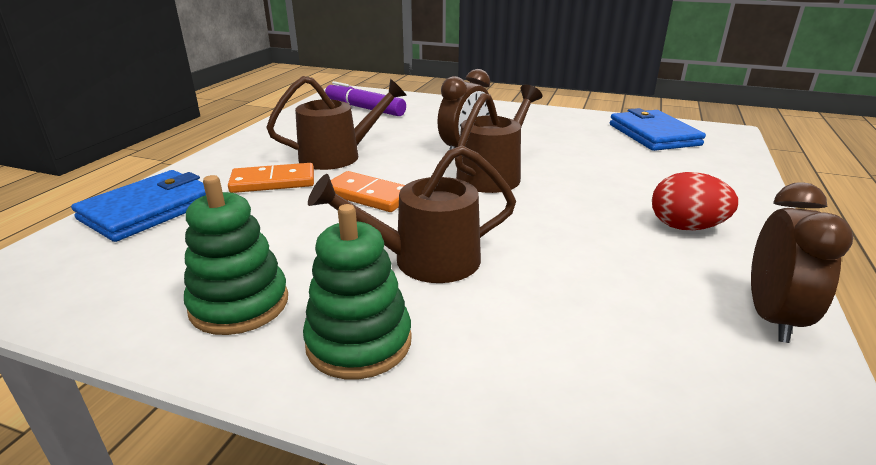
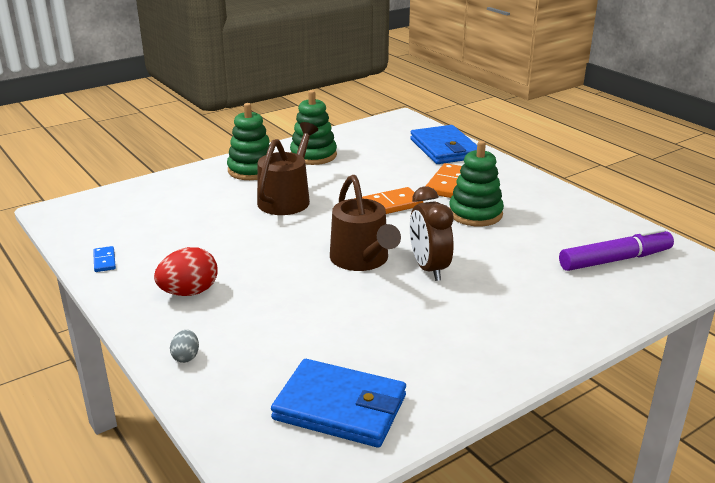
camera: 125 degrees right, 0 degrees up
brown watering can [266,76,407,170] -> green stacking toy [449,141,504,226]
brown clock [751,182,853,343] -> blue domino [93,246,116,272]
none -> grey egg [170,330,199,363]

